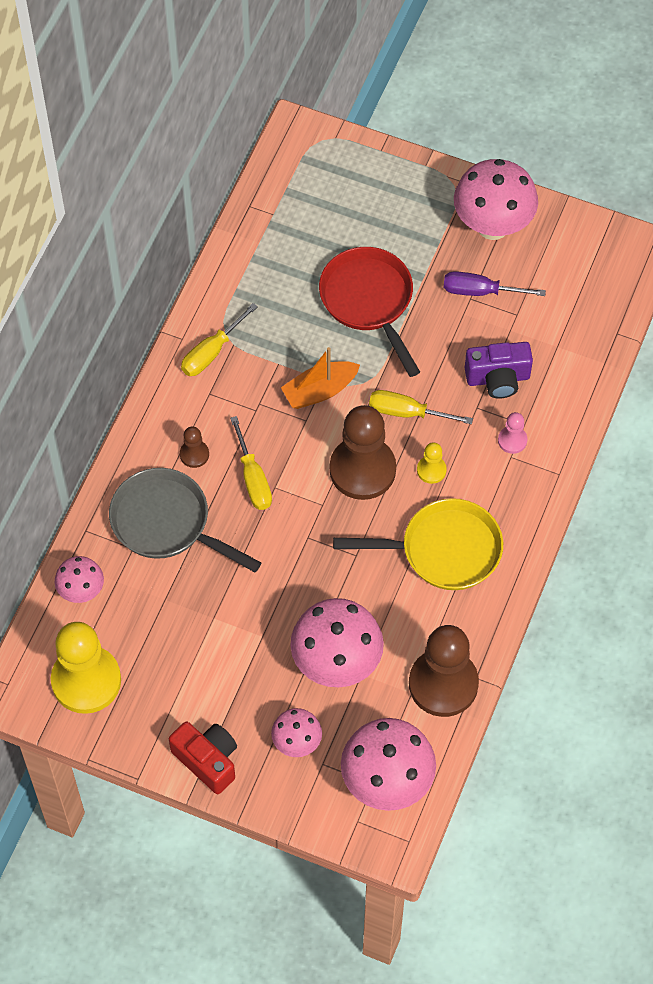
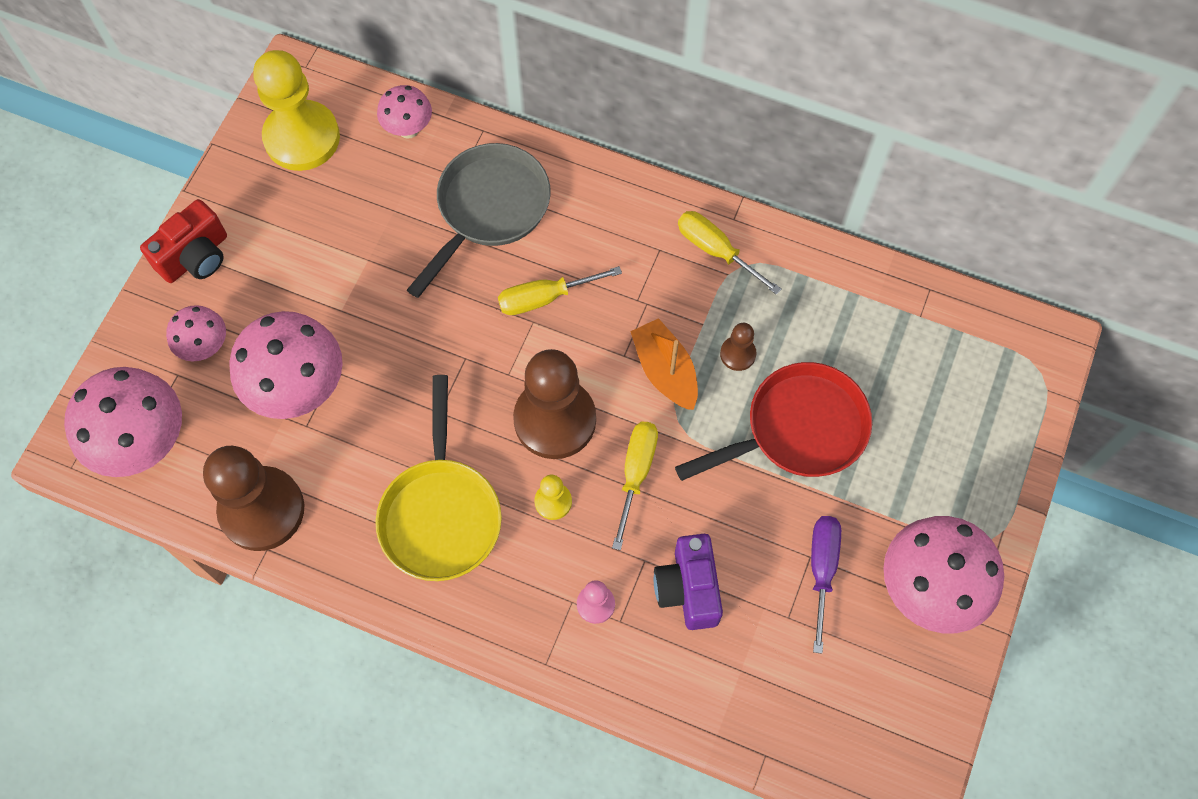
camera: 90 degrees right, 5 degrees up
brown pawn [180,427,209,468] -> brown pawn moved to [720,323,757,371]

